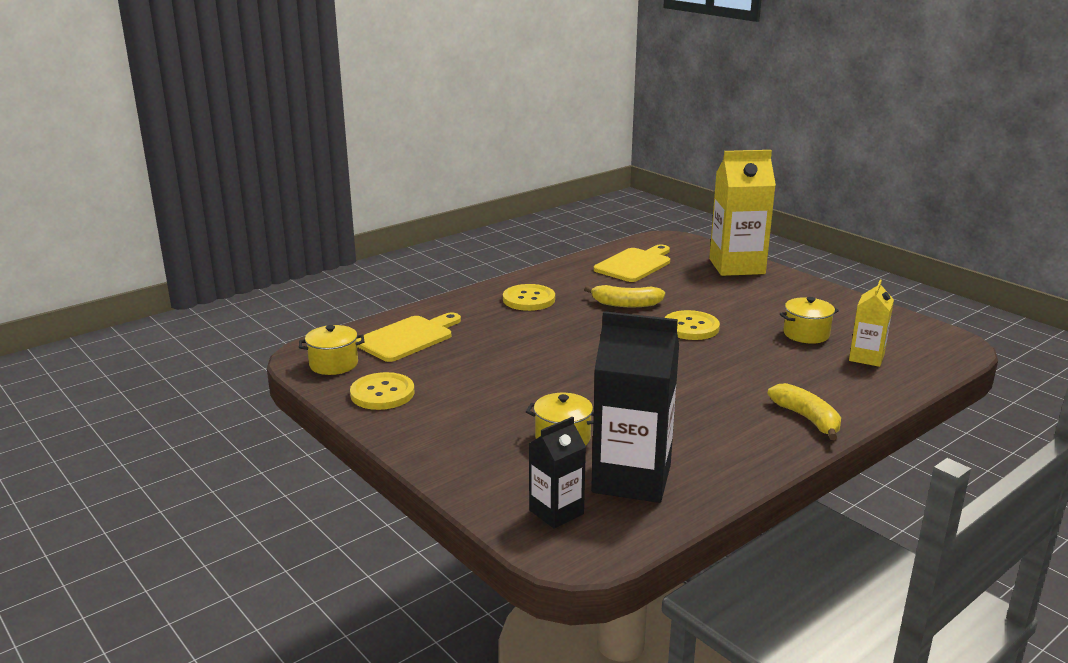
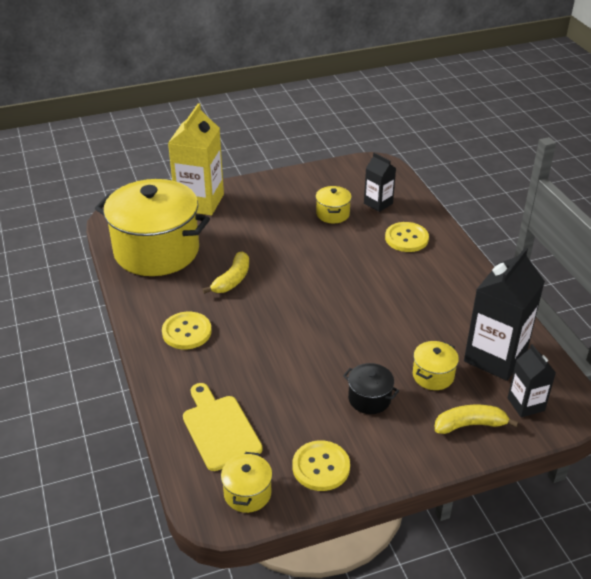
camera: 70 degrees left, 15 degrees up
yellow cutting board [594,245,670,282] -> yellow pot [95,179,210,276]
yellow button [664,310,720,340] -> yellow button moved to [385,222,429,252]
yellow banana [767,383,841,440] -> yellow banana moved to [435,405,518,434]
yellow carton [849,280,894,367] -> black carton [364,153,396,212]
none -> black pot [343,363,399,414]

